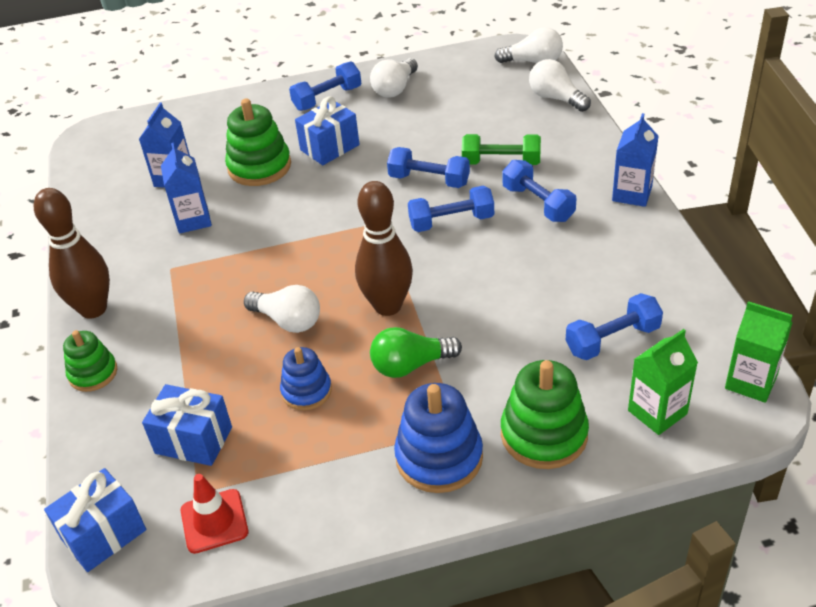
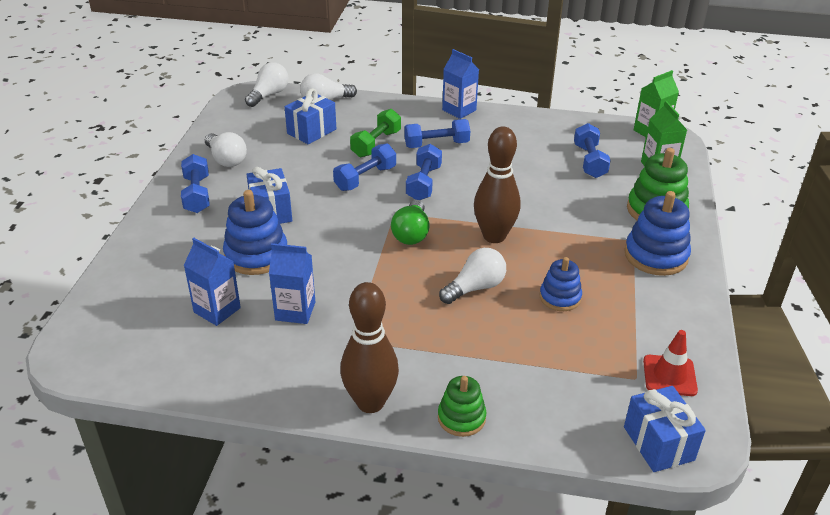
camera: 70 degrees left, 5 degrees down
blue gift [142,384,232,466] -> blue gift moved to [285,88,336,145]
green stacking toy [225,99,291,186] -> blue stacking toy [223,190,287,275]
green light bulb [370,327,462,378] -> green light bulb moved to [391,200,430,245]

